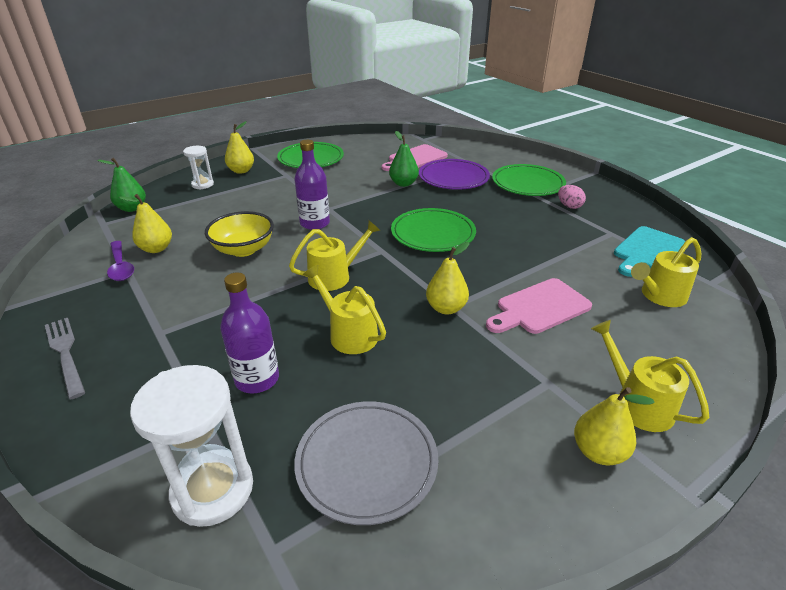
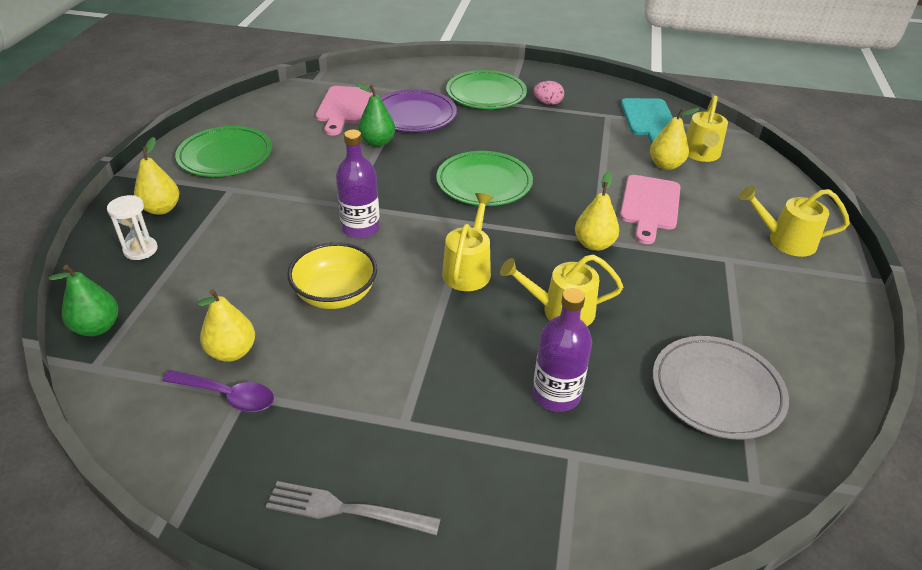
camera: 45 degrees left, 5 degrees up
white hourglass [130,365,253,527] -> none
yellow pear [574,387,655,465] -> yellow pear moved to [650,108,699,170]

